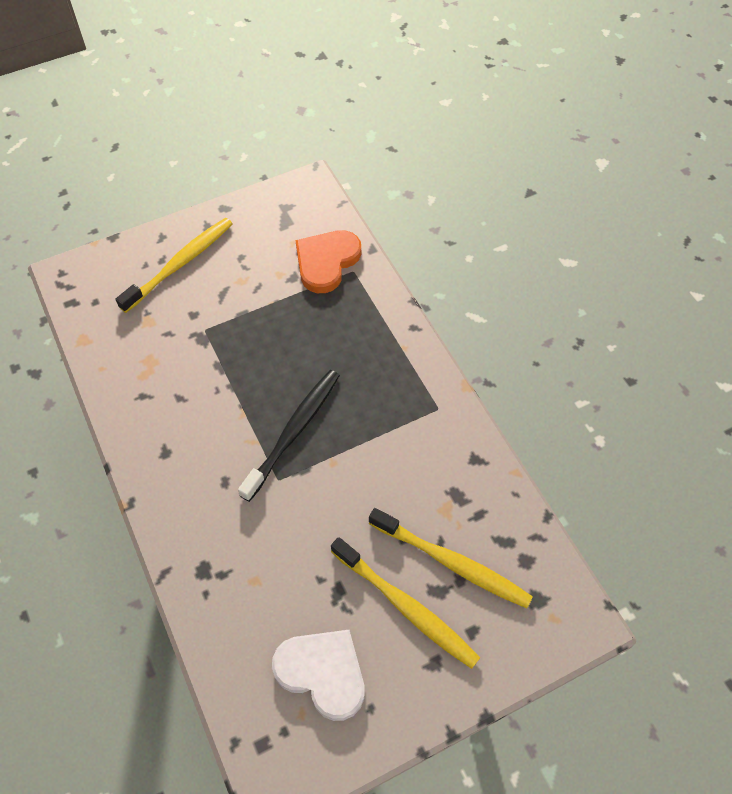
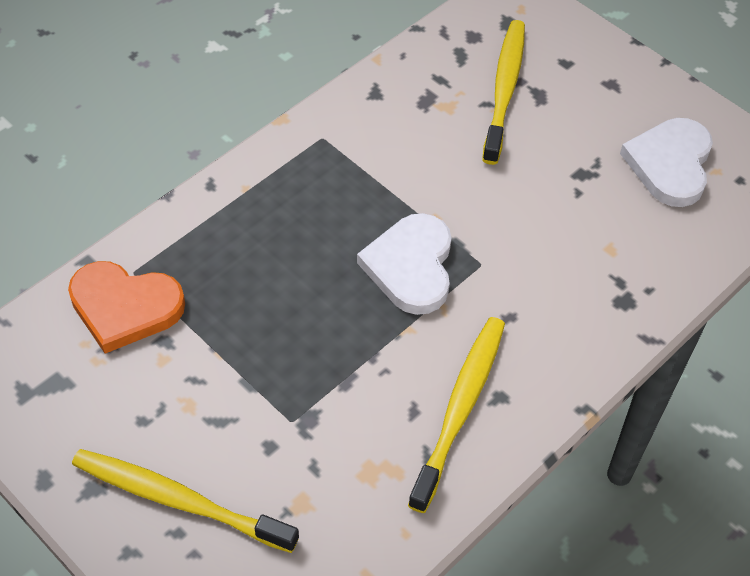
camera: 110 degrees left, 5 degrees down
black toothbrush [238,370,340,502] -> white heart [357,213,452,315]
yellow toothbrush [331,537,480,669] -> yellow toothbrush moved to [408,317,505,513]

